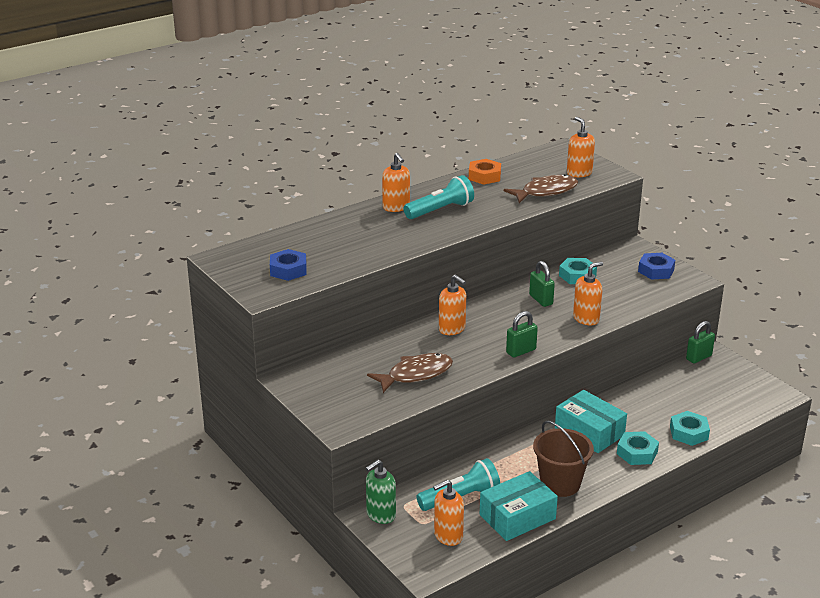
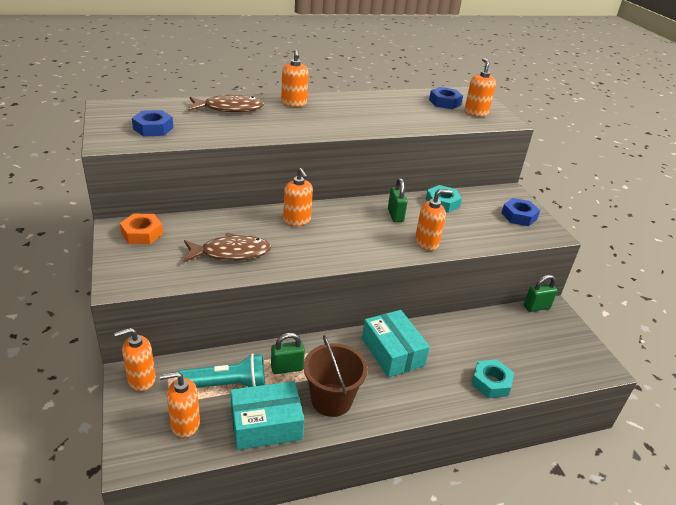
camera: 15 degrees right, 5 degrees up
green soap dispenser [366,460,396,524] -> orange soap dispenser [114,328,156,391]
turquoise flashlight [404,175,474,219] -> none
orange nut [469,159,501,185] -> orange nut moved to [120,214,163,244]
brown fish [504,174,578,203] -> brown fish moved to [188,94,264,112]
green padlock [506,311,538,358] -> green padlock moved to [271,333,305,374]
turquoise nut [617,431,659,465] -> none
none -> blue nut [429,87,463,109]

